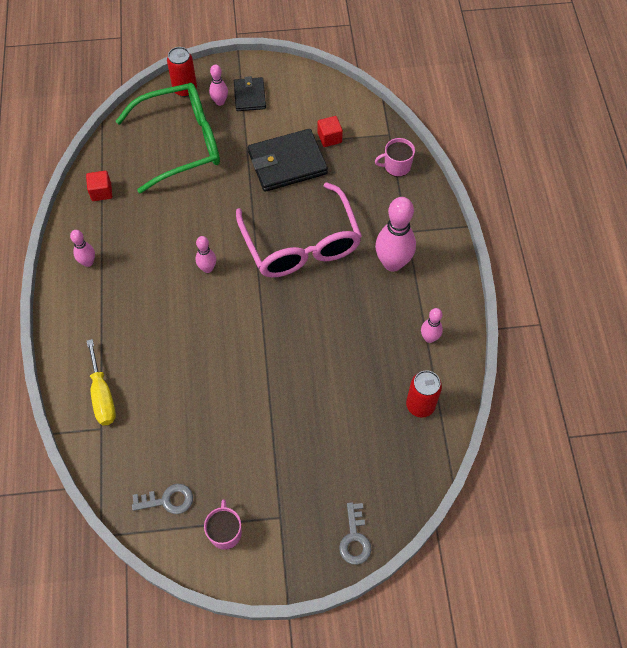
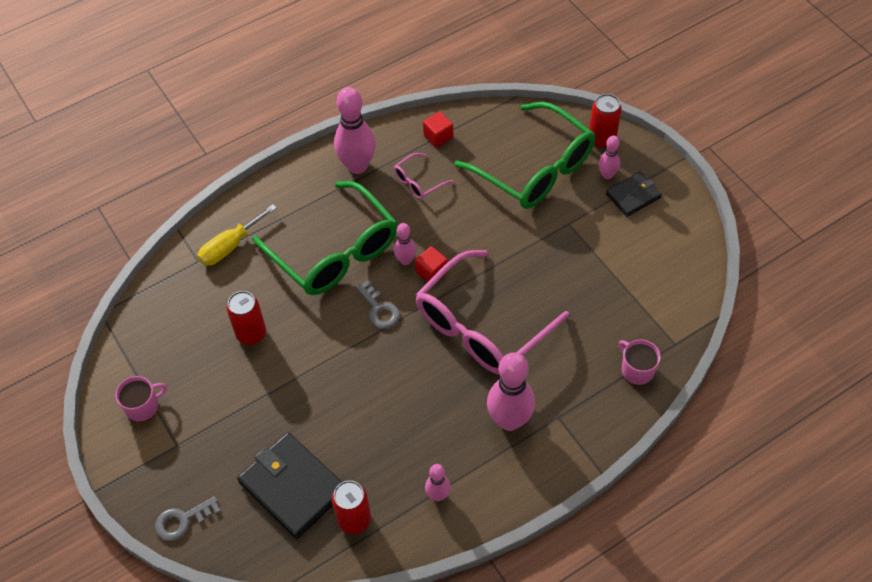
camera: 65 degrees right, 5 degrees down
pink bowling pin [70,230,95,267] -> pink bowling pin [334,87,376,174], size x1.92
grey key [132,484,193,514] -> grey key moved to [356,280,400,329]
black wallet [248,129,328,192] -> black wallet moved to [237,432,342,539]
red cube [318,116,343,147] -> red cube moved to [415,246,448,282]
none -> red can [227,291,266,345]
none -> green glasses [253,181,397,295]
none -> pink glasses [394,153,453,199]

